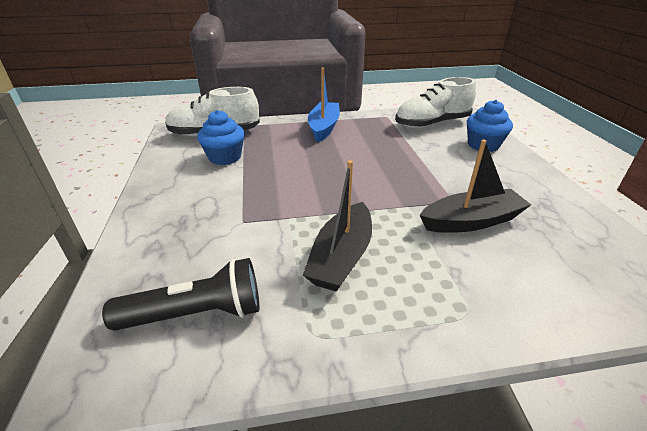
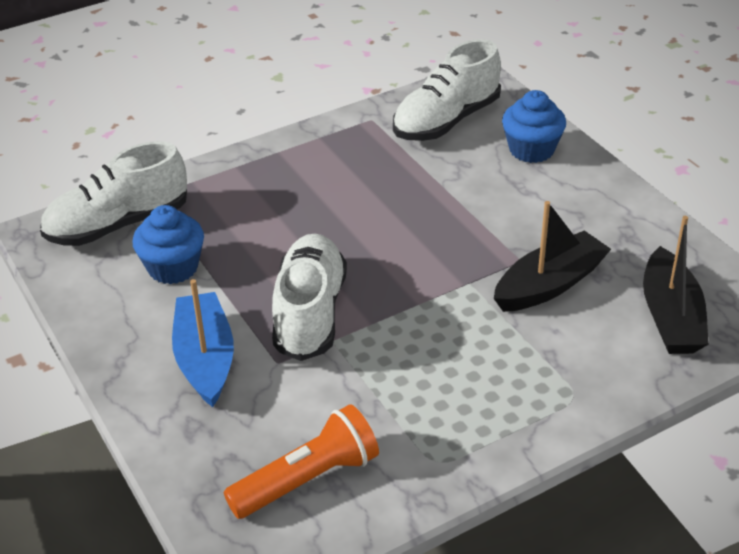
camera: 20 degrees left, 5 degrees up
black flashlight [102,258,259,331] -> orange flashlight [224,404,379,519]
black boat [303,160,372,292] -> black boat moved to [643,216,709,354]
blue boat [308,67,340,142] -> blue boat moved to [172,279,234,407]
none -> white shoe [272,234,347,361]

